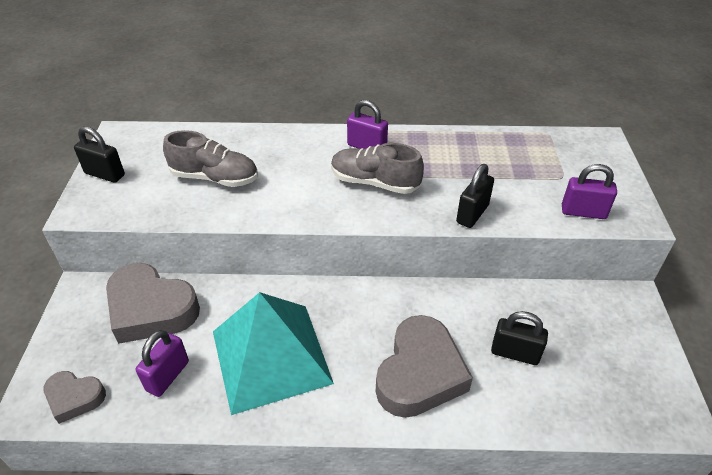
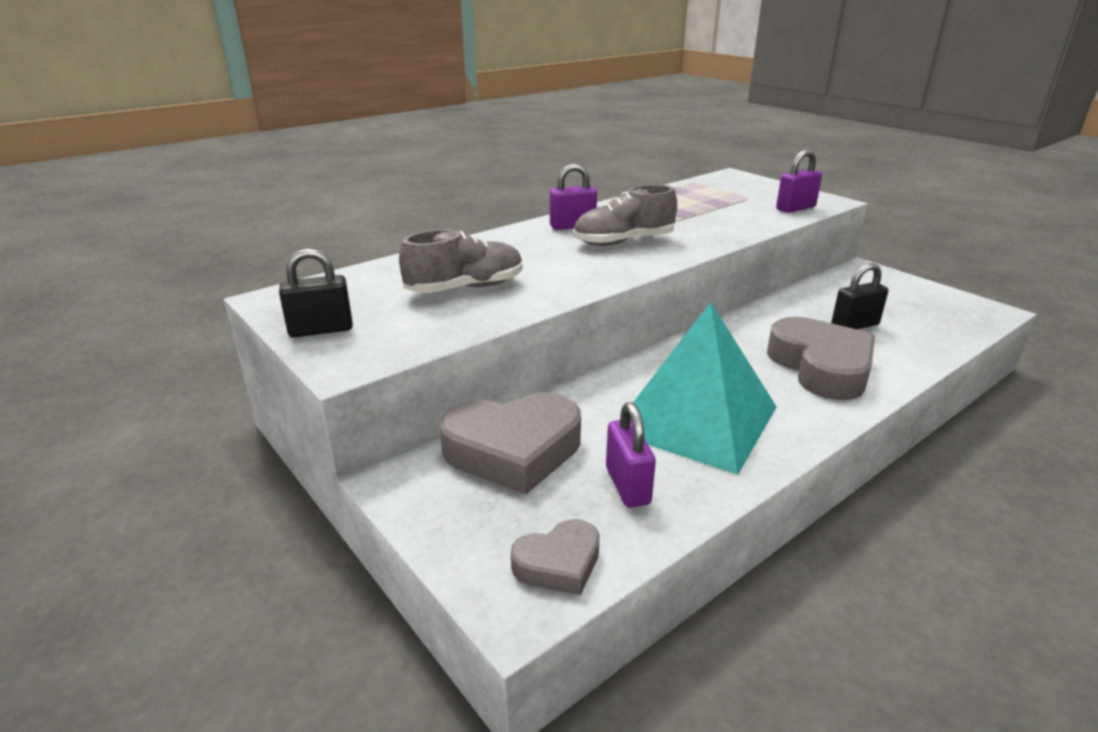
camera: 40 degrees left, 15 degrees down
black padlock [456,164,494,228] -> none

